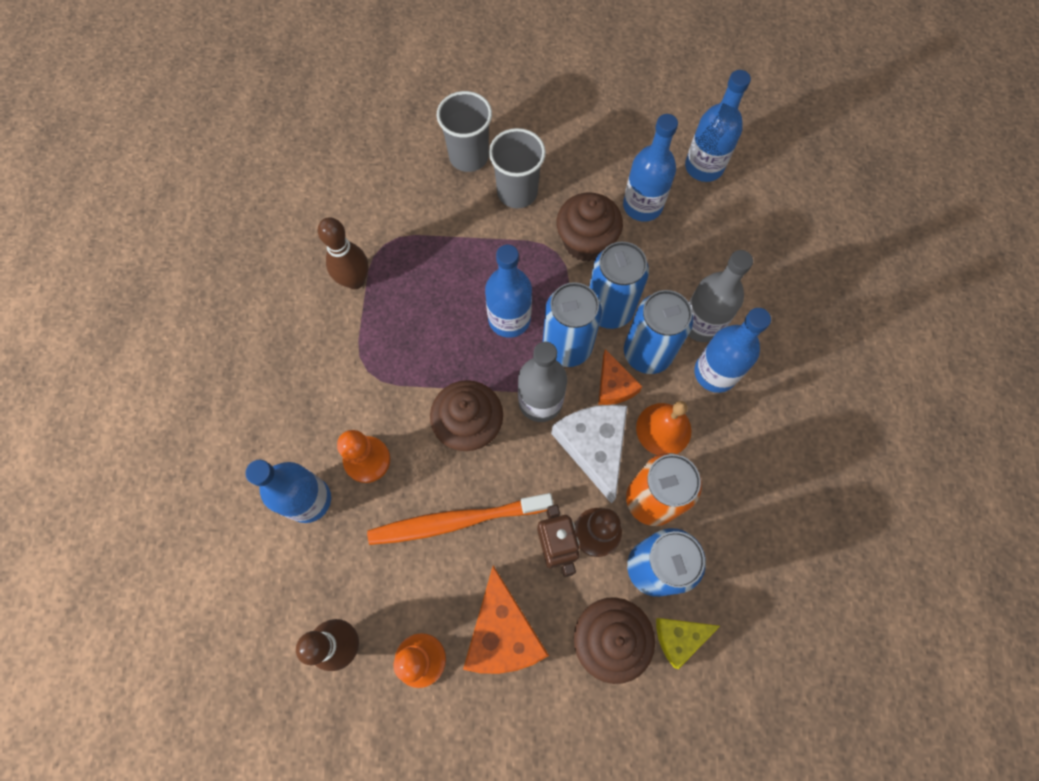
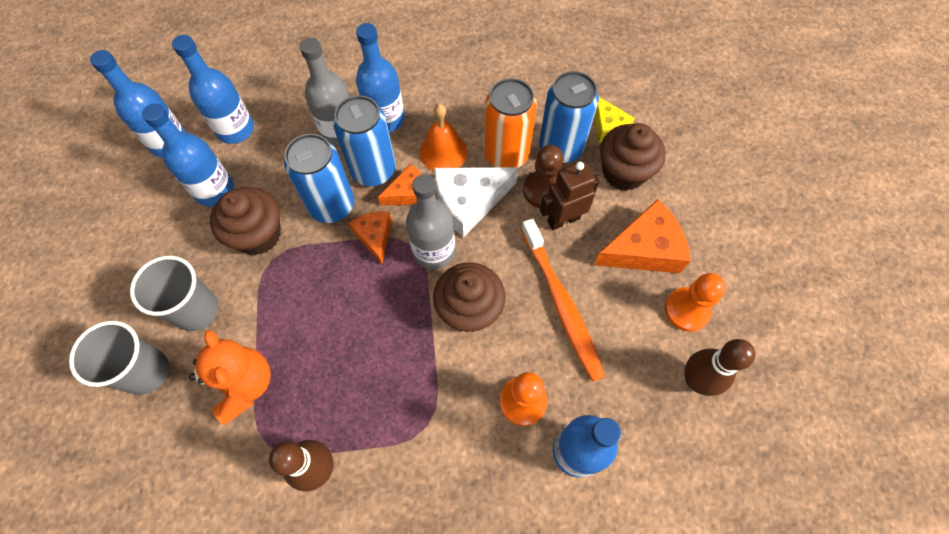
camera: 100 degrees left, 5 degrees down
blue bottle [485,245,532,338] -> blue bottle moved to [172,35,254,144]
blue can [543,282,602,367] -> orange cheese [348,211,392,264]
none -> orange teddy bear [189,330,271,425]

